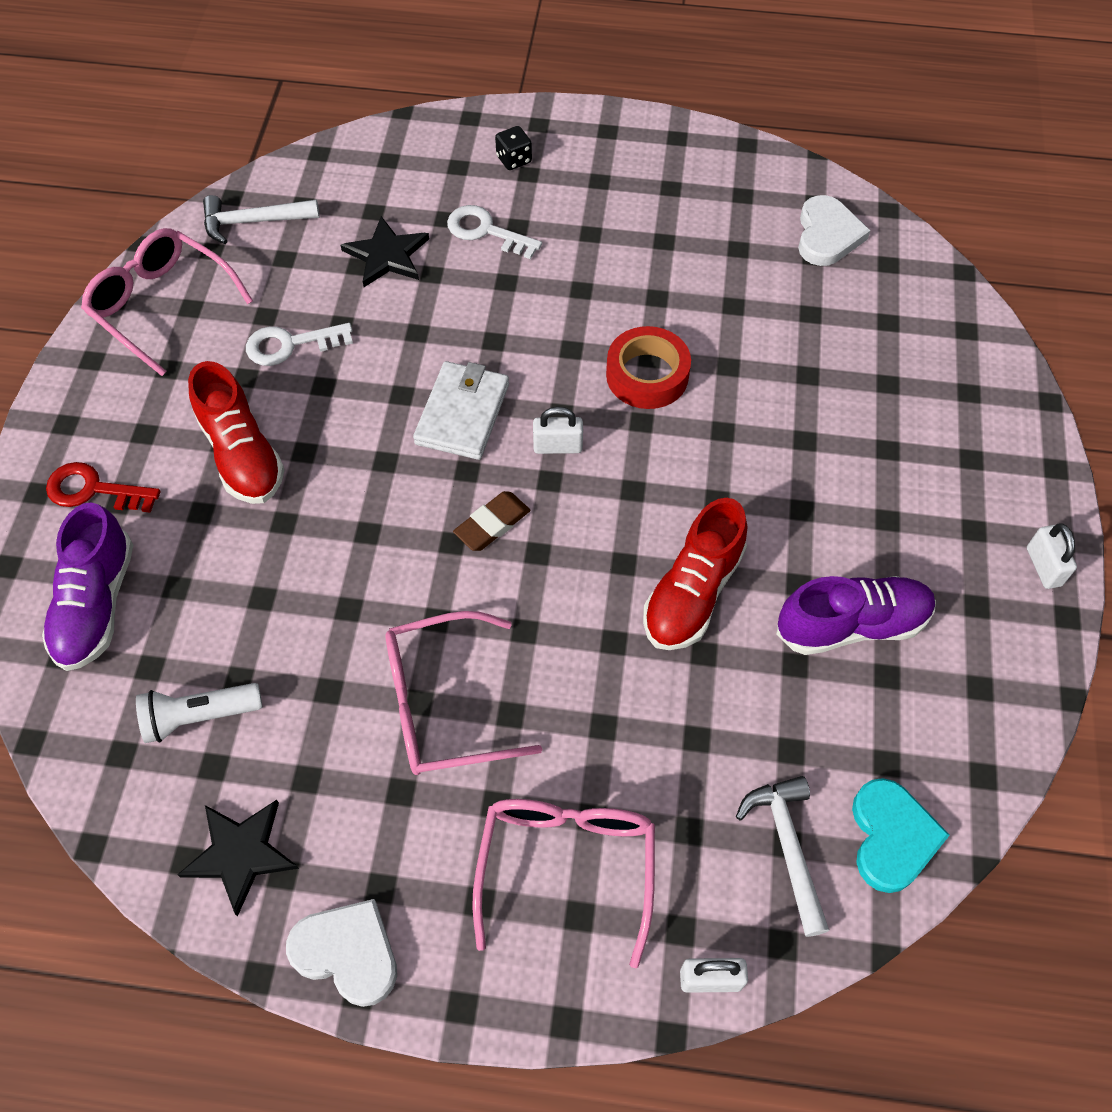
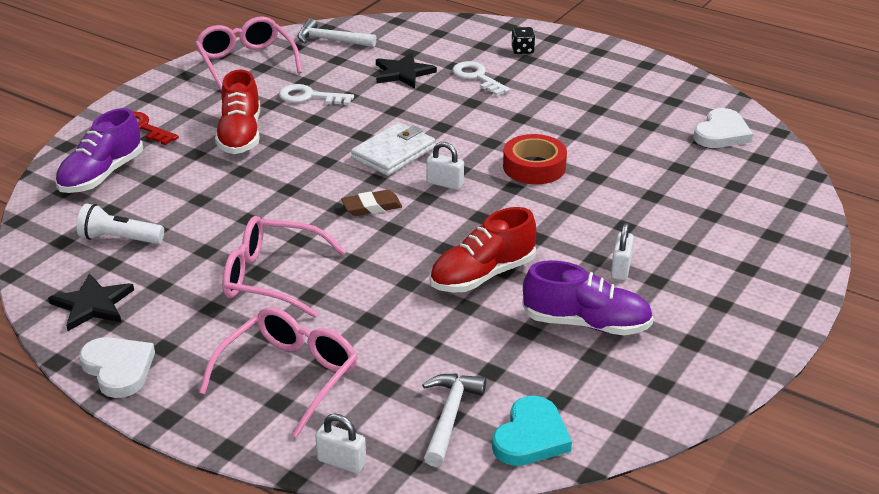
camera: 25 degrees right, 25 degrees down
white padlock [1027,523,1077,589] -> white padlock moved to [611,223,634,280]

